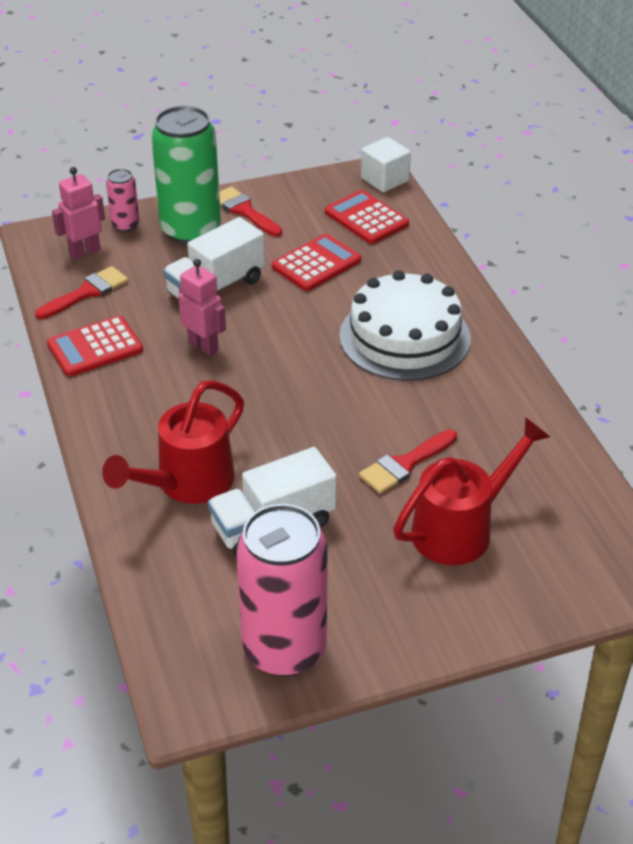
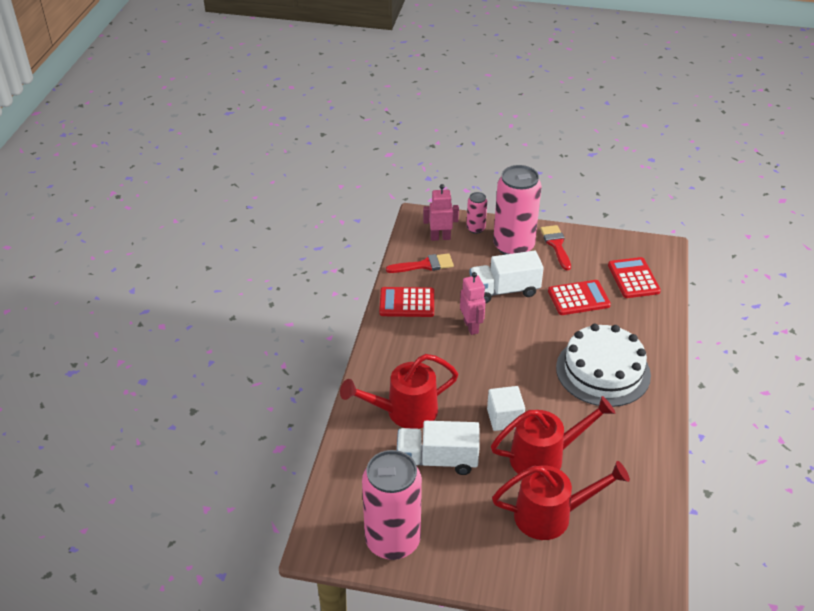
camera: 30 degrees right, 0 degrees up
green can [151,106,221,244] -> pink can [493,165,542,255]
red brush [359,429,457,494] -> red watering can [491,396,615,474]
white cube [361,137,411,192] -> white cube moved to [487,386,525,431]

